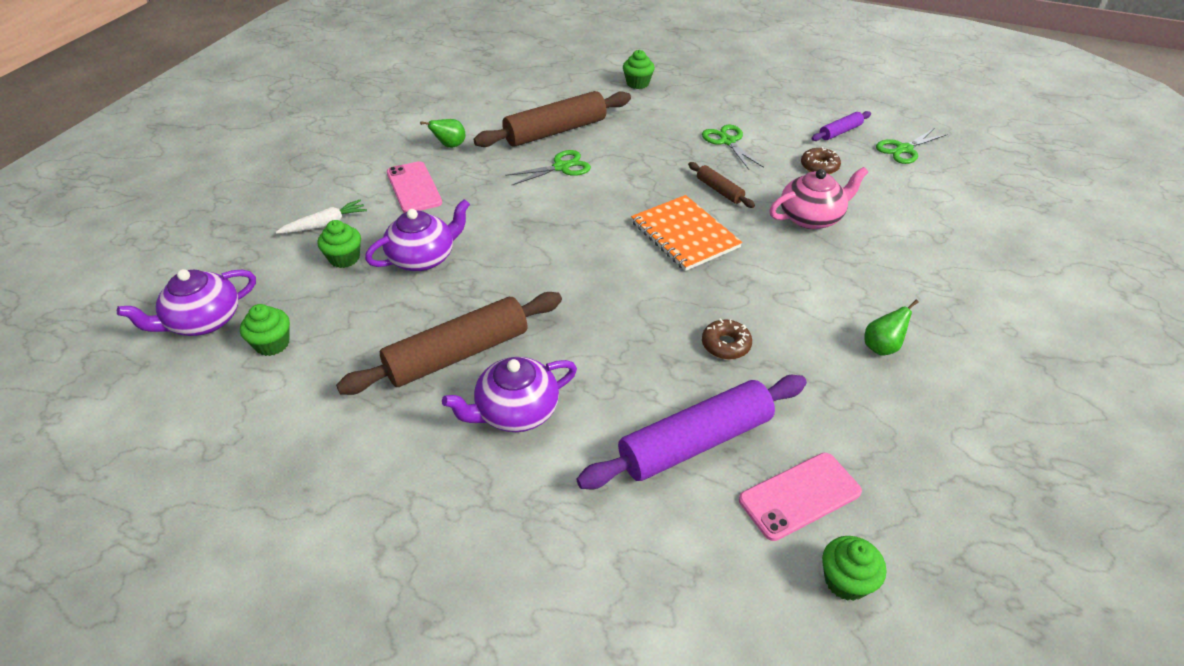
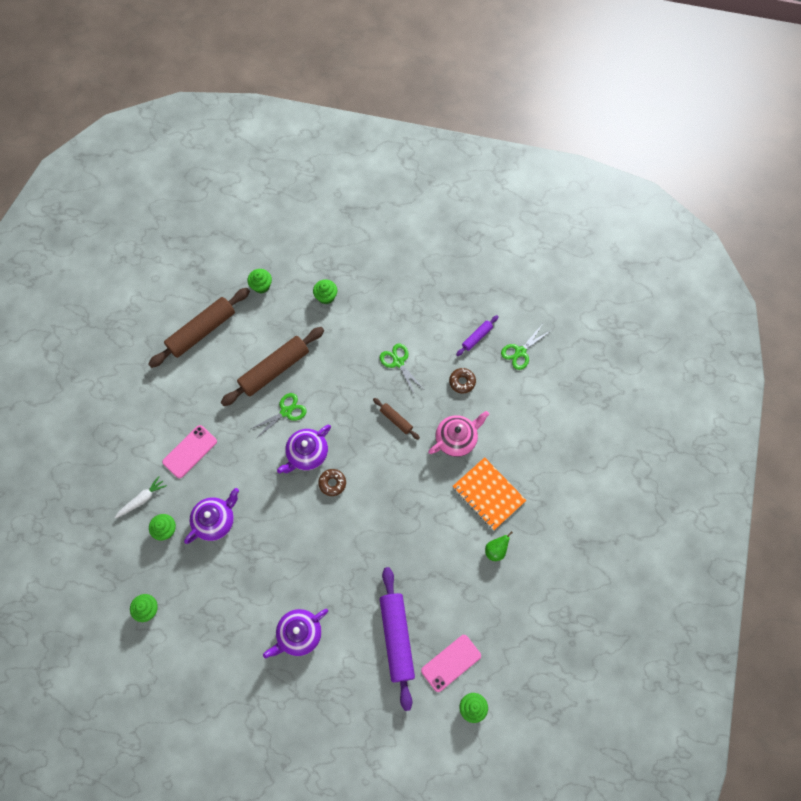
camera: 10 degrees left, 25 degrees up
purple teapot [117,269,256,336] -> purple teapot moved to [277,425,331,473]
brown rolling pin [336,292,562,395] -> brown rolling pin moved to [148,288,250,368]
pink phone [387,161,442,213] -> pink phone turned 75 degrees clockwise [162,425,217,478]
green pear [420,119,465,148] -> none
purple rolling pin [576,375,807,489] -> purple rolling pin turned 60 degrees counterclockwise [380,567,415,711]
orange notebook [631,195,742,271] -> orange notebook moved to [453,457,526,530]
brown donut [702,319,752,359] -> brown donut moved to [318,469,346,496]
none -> green cupcake [247,269,272,293]

